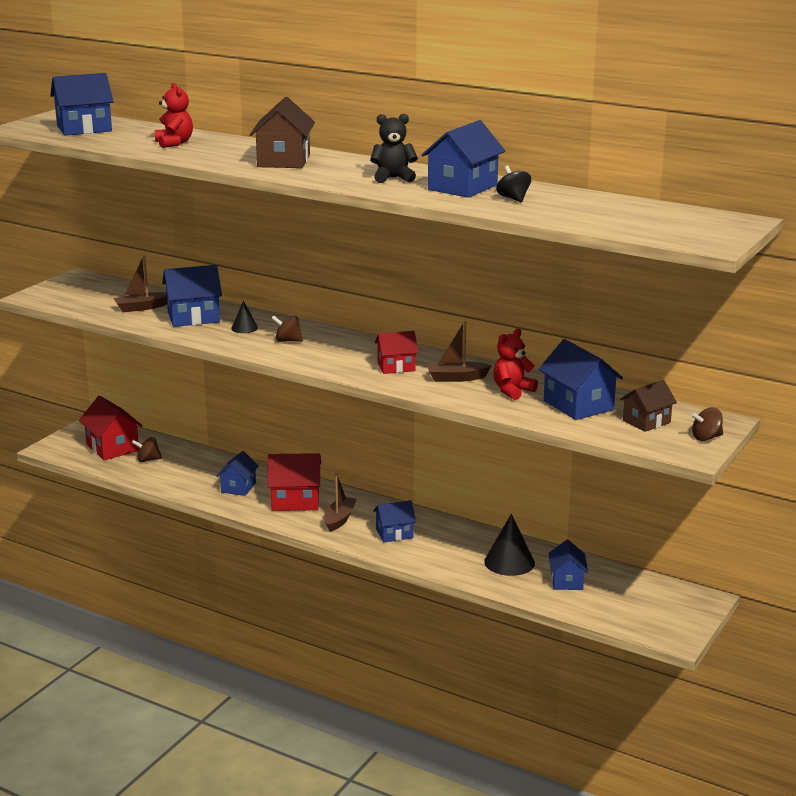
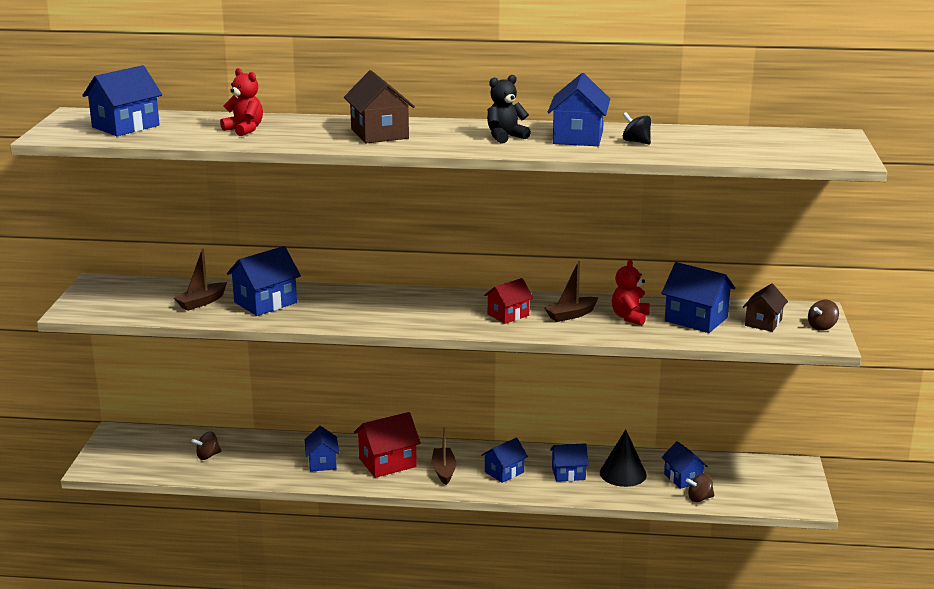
camera: 25 degrees left, 0 degrees up
red house [79,396,143,460] -> none
black cone [231,301,258,333] -> none
brown spinning top [271,316,303,342] -> brown spinning top moved to [686,473,715,502]
none -> blue house [550,443,589,482]

